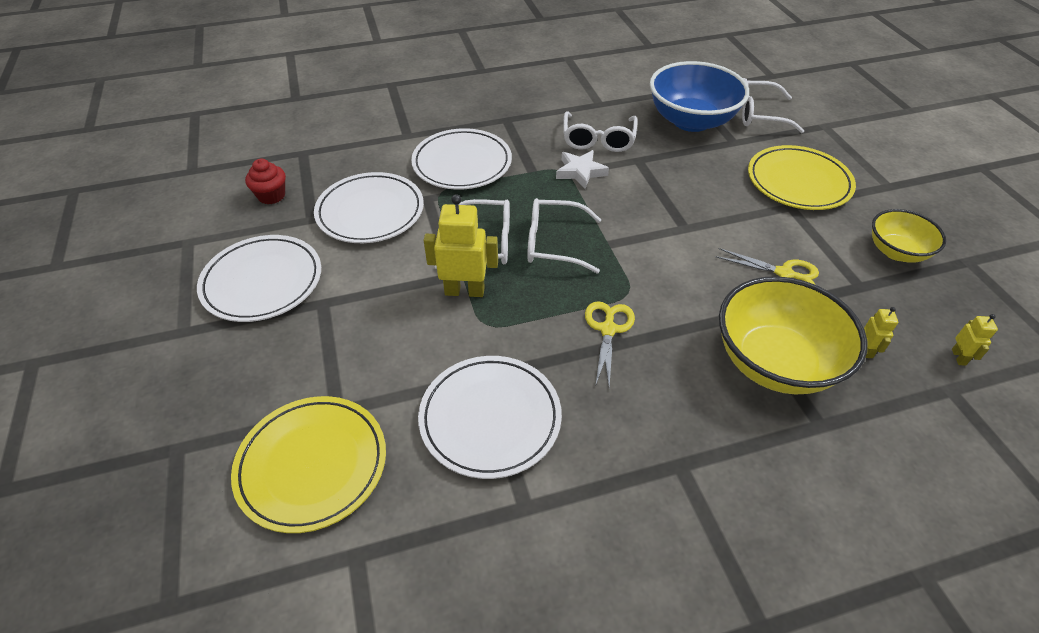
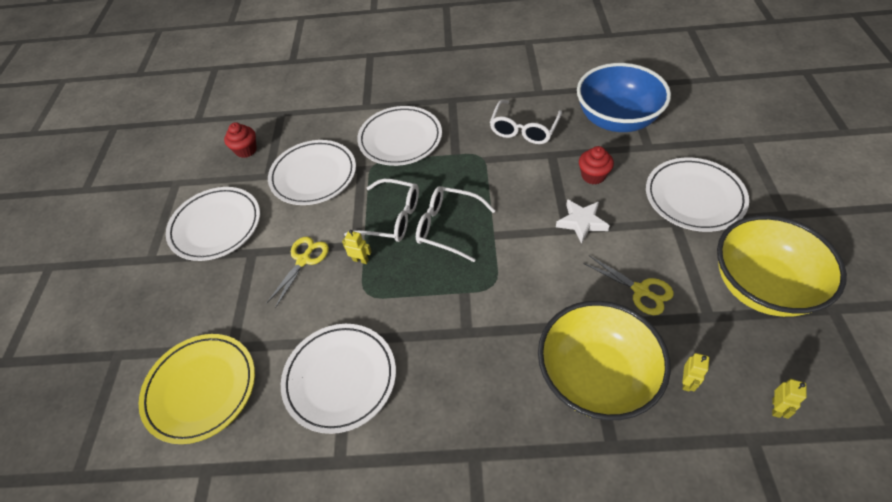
camera: 20 degrees right, 5 degrees up
yellow robot [424,194,498,297] -> yellow robot [342,230,372,264], size x0.49
white star [556,150,609,189] -> white star moved to [556,199,610,244]
yellow scissors [585,301,635,387] -> yellow scissors moved to [266,237,329,308]
white glasses [742,78,804,133] -> none
yellow plate [748,145,856,210] -> white plate [646,157,749,232]
yellow bowl [872,209,946,263] -> yellow bowl [717,215,847,317], size x1.73
none -> red cupcake [579,146,614,184]

